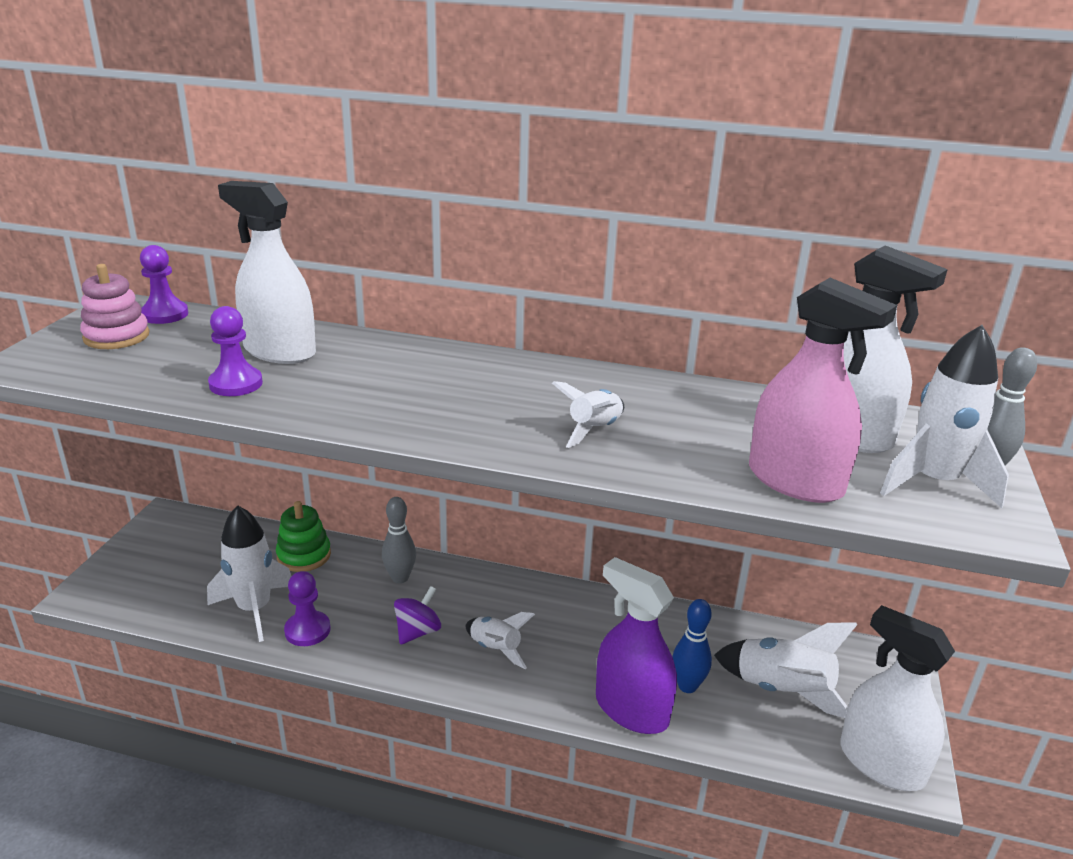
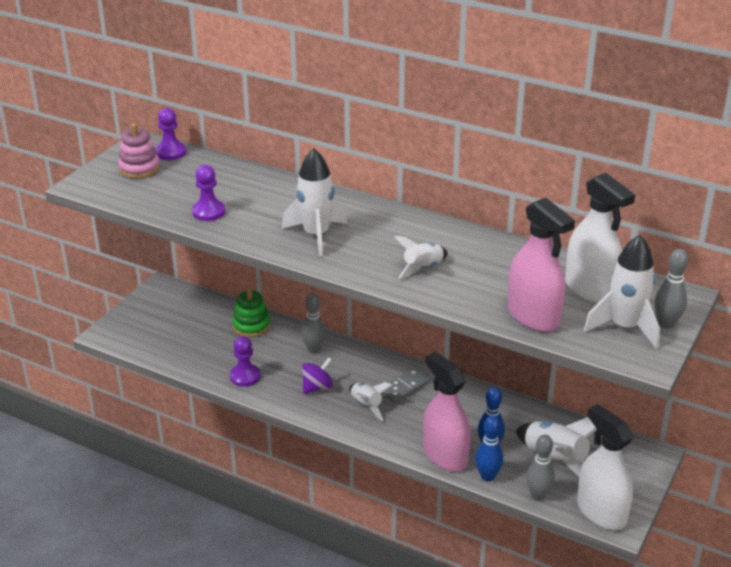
camera: 15 degrees right, 5 degrees up
white rocket [207,505,292,642] -> white rocket moved to [282,148,347,257]
white spray bottle [218,181,316,364] -> none
purple spray bottle [596,557,677,734] -> pink spray bottle [423,351,471,472]
none -> grey domino [381,368,430,403]
none -> blue bowling pin [475,416,503,481]
none -> grey bowling pin [526,434,555,501]

